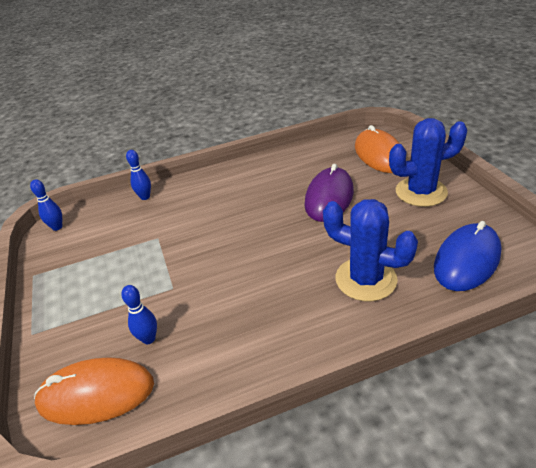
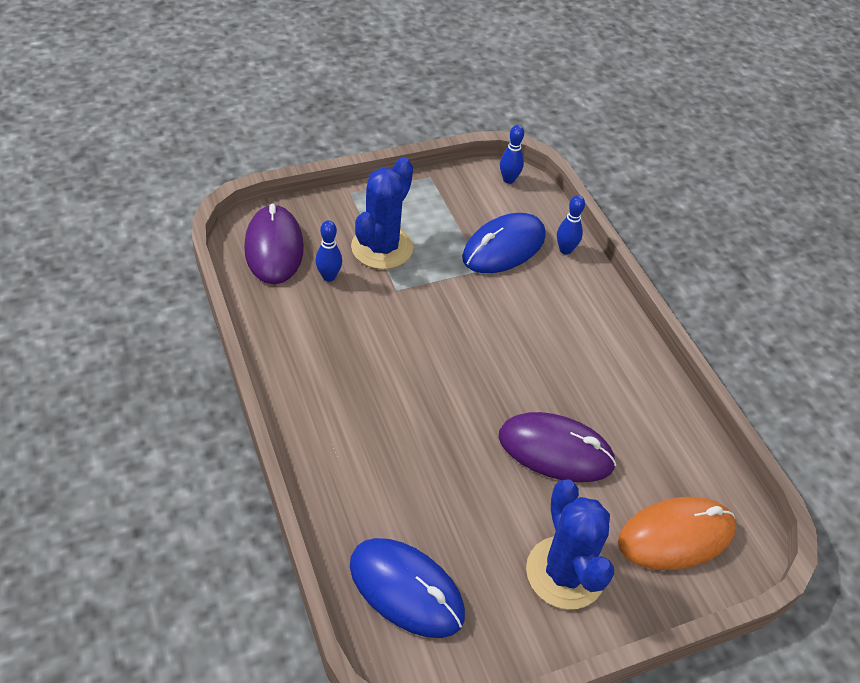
camera: 80 degrees right, 10 degrees up
orange mouse [34,357,154,425] -> purple mouse [244,204,304,284]
blue cactus [323,199,418,301] -> blue cactus moved to [351,157,413,269]
none -> blue mouse [462,213,546,273]

